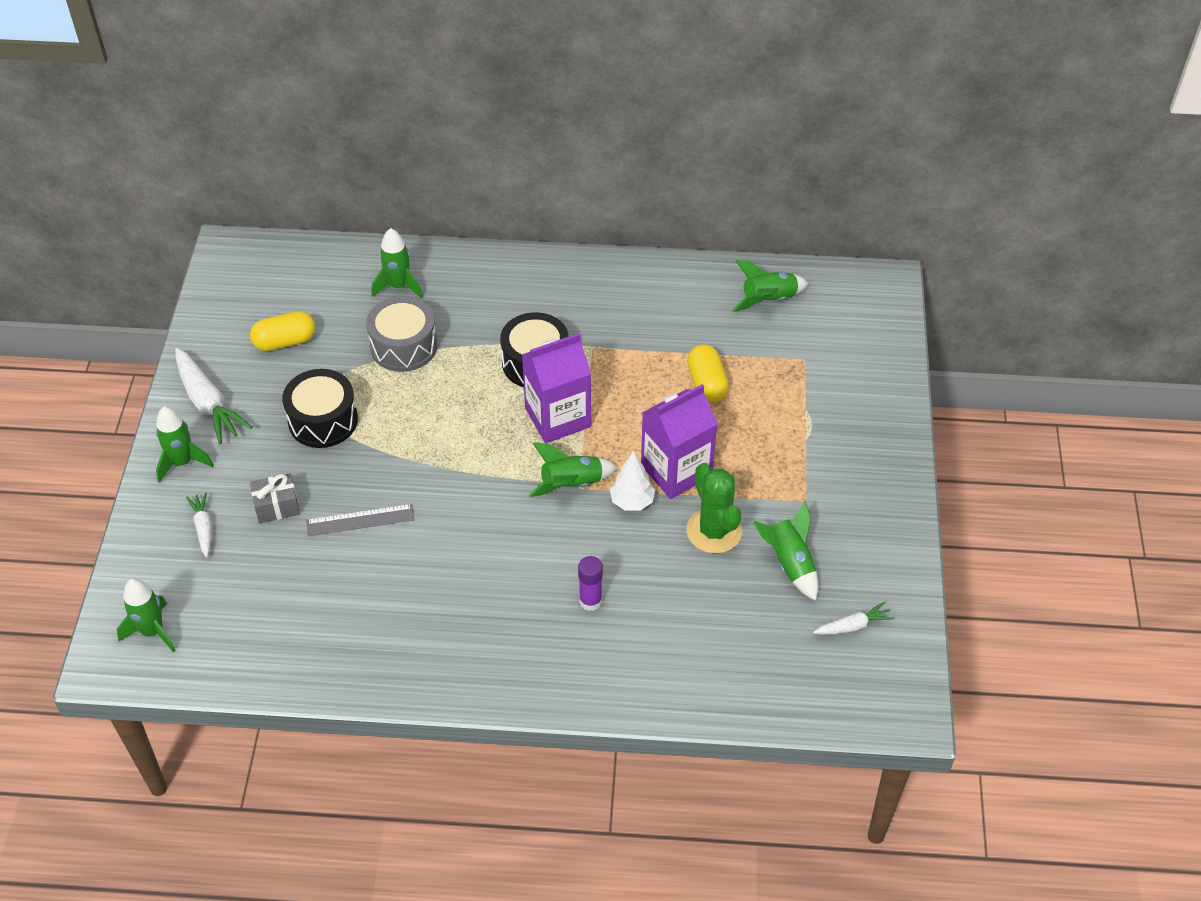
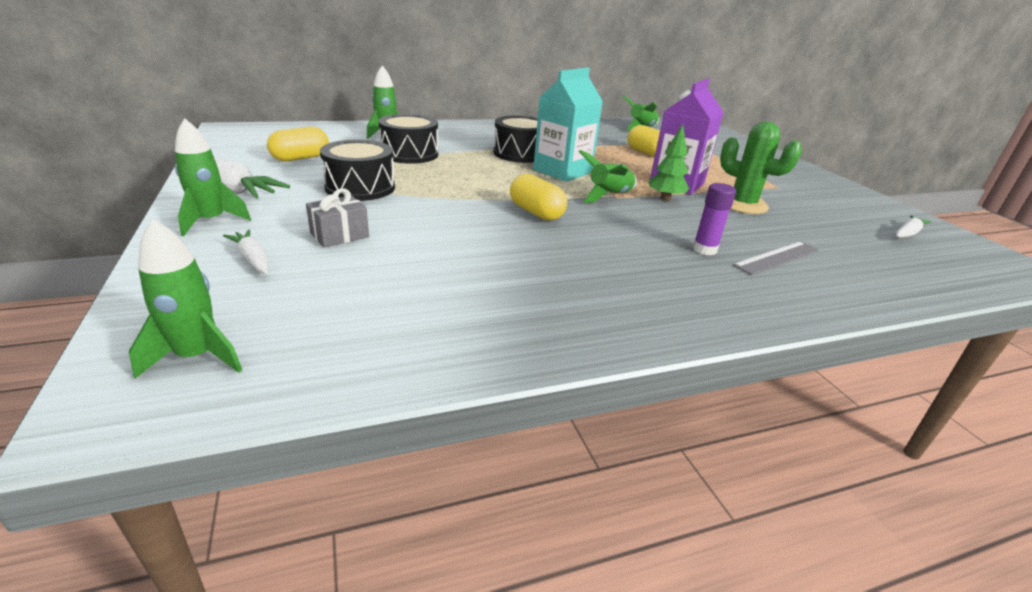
camera: 25 degrees left, 20 degrees down
grey ruler [306,504,414,536] -> grey ruler moved to [733,241,819,275]
grey drum [366,296,437,372] -> black drum [378,114,438,164]
purple carton [522,333,591,443] -> turquoise carton [533,67,603,182]
white tree [610,451,655,511] -> green tree [648,124,689,201]
green rocket [753,502,818,601] -> none
none -> yellow capsule [510,174,567,220]

